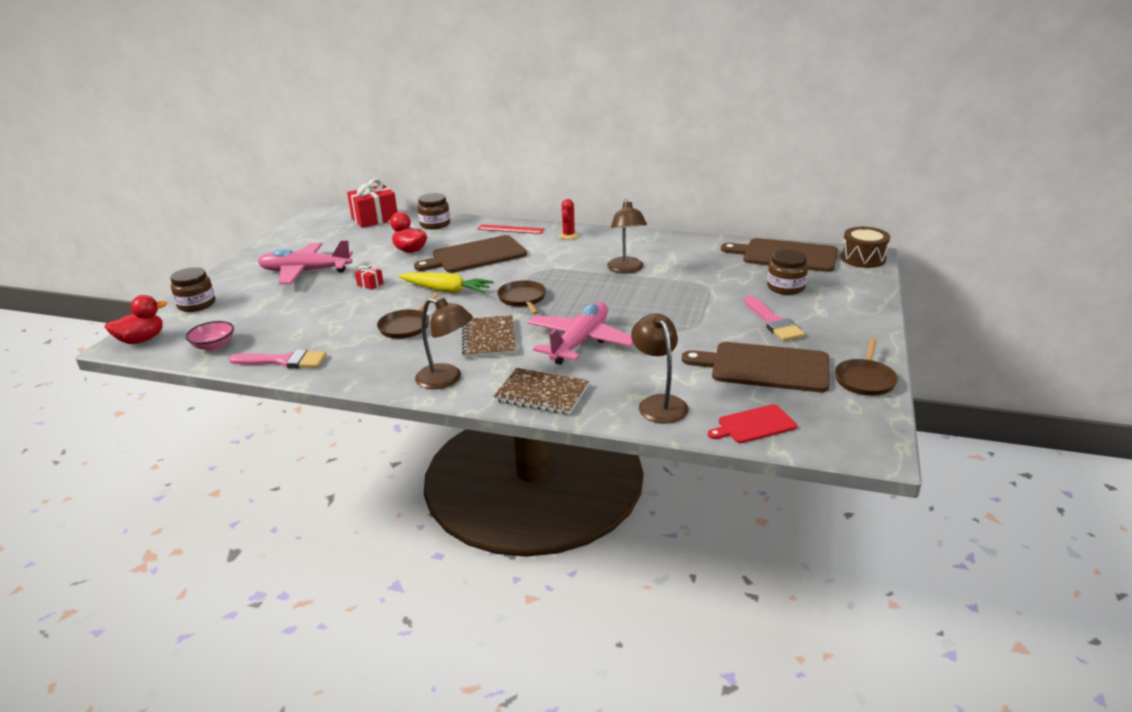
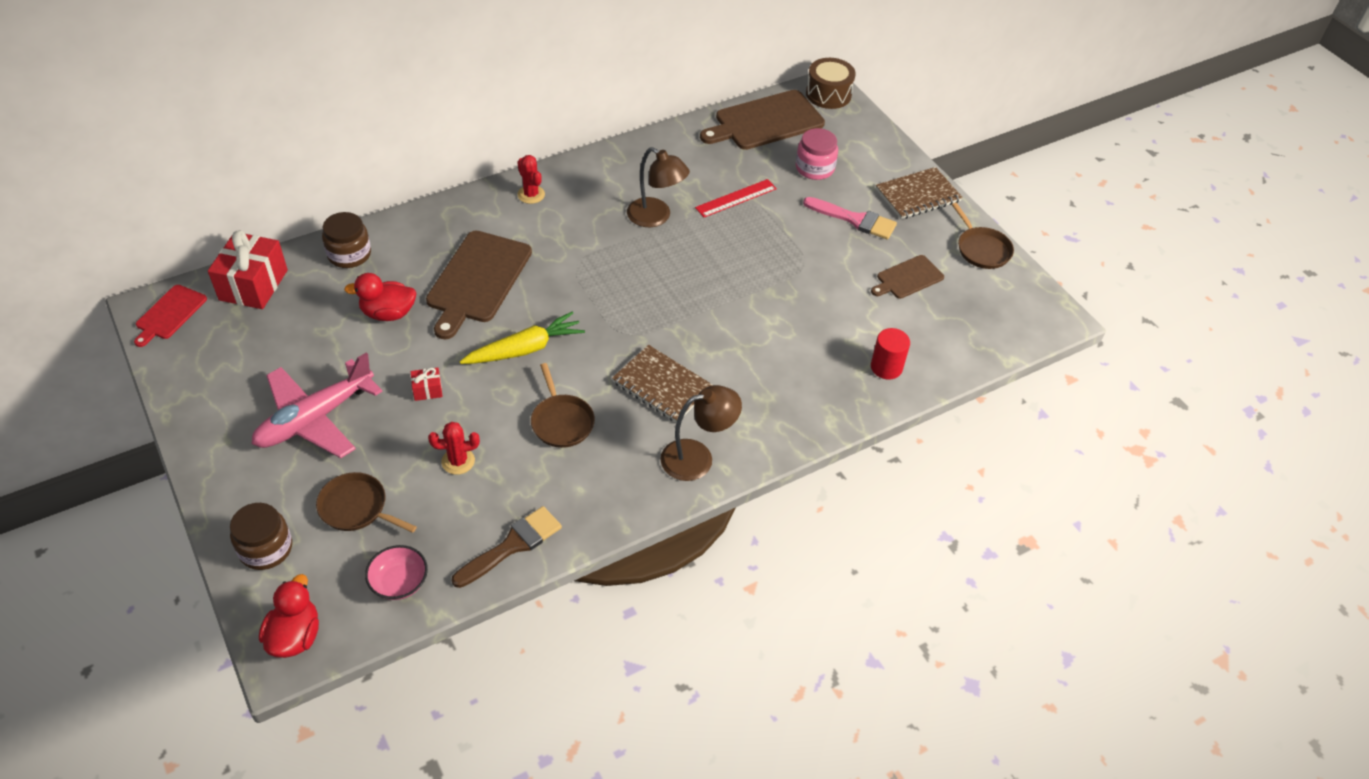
camera: 50 degrees left, 20 degrees up
pink brush [229,349,327,368] -> brown brush [452,506,562,588]
red ruler [477,224,544,234] -> red ruler moved to [695,179,777,217]
brown notebook [493,368,589,415] -> brown notebook moved to [876,167,963,219]
brown pan [497,280,546,315] -> brown pan moved to [316,472,417,533]
pink plane [527,302,634,365] -> none
brown lamp [631,313,689,424] -> red cylinder [871,328,910,379]
brown cutting board [682,342,830,392] -> brown cutting board [871,255,944,299], size x0.55
red cutting board [708,404,797,443] -> red cutting board moved to [134,285,207,347]
brown jar [767,250,808,295] -> pink jar [796,128,838,180]
none -> red cactus [428,422,480,475]

